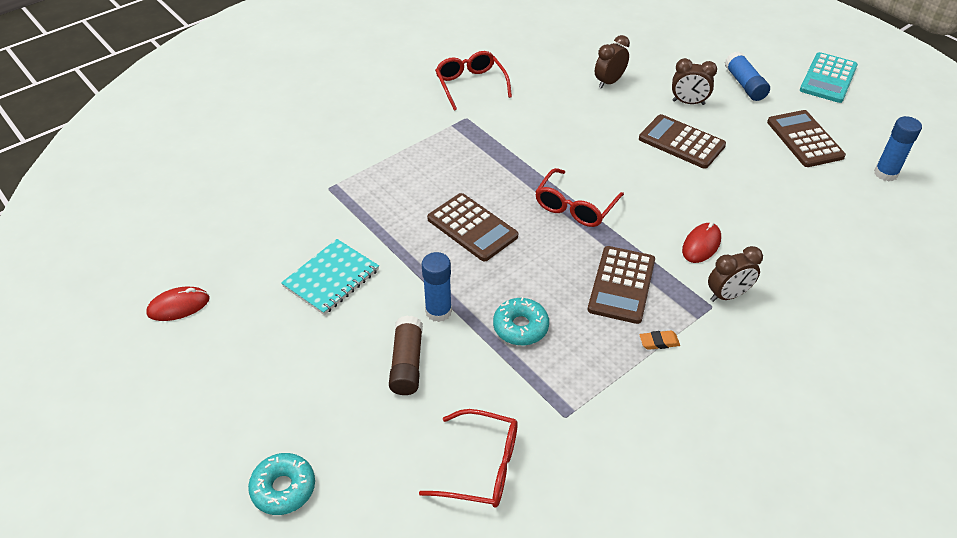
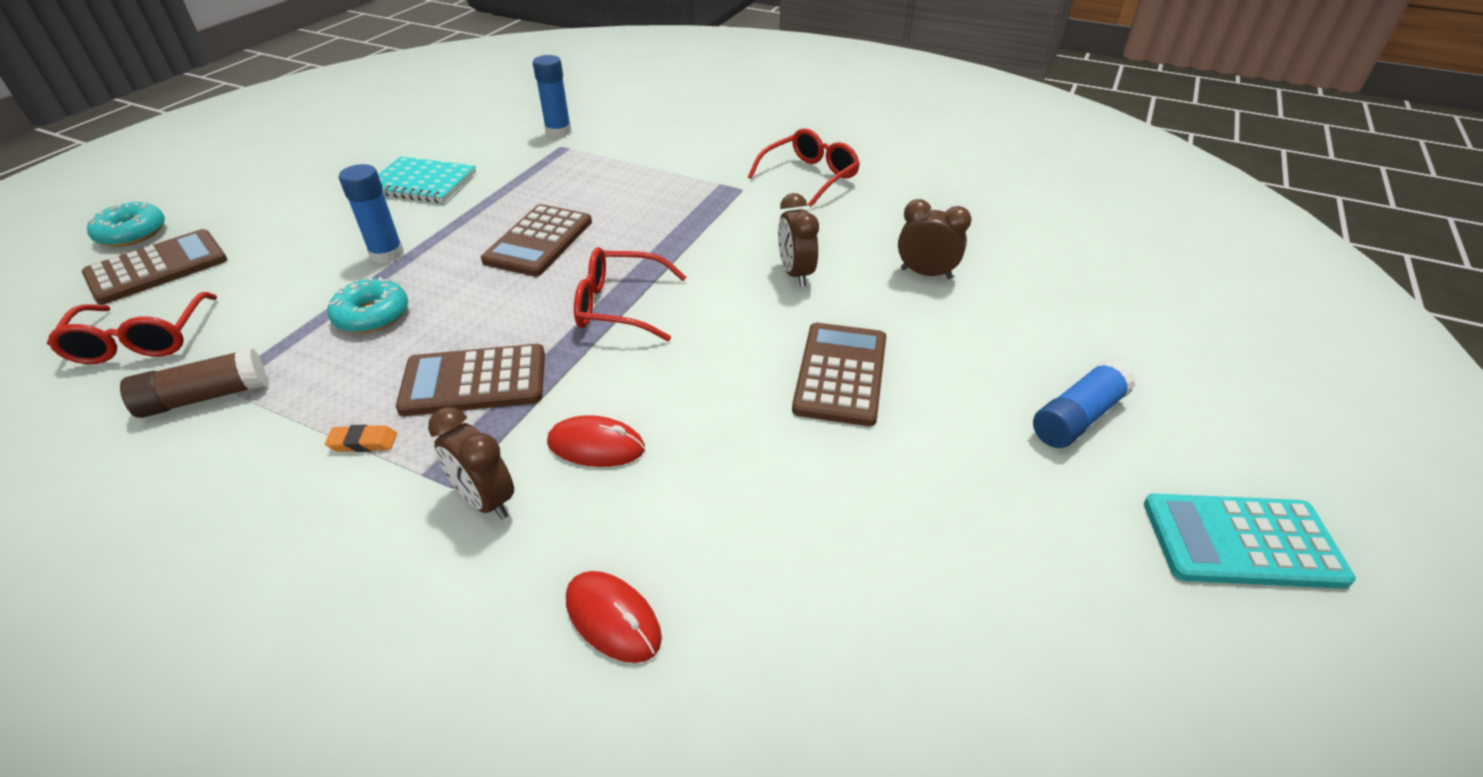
camera: 65 degrees right, 5 degrees down
red mouse [146,287,210,321] -> red mouse moved to [566,571,662,663]
brown glue stick [389,315,423,395] -> brown glue stick moved to [120,348,267,418]
orange eraser [639,330,680,350] -> orange eraser turned 60 degrees counterclockwise [325,425,397,452]
brown clock [672,58,717,105] -> brown clock moved to [778,193,819,287]
brown calculator [767,110,846,167] -> brown calculator moved to [82,229,227,305]
blue glue stick [874,116,922,182] -> blue glue stick moved to [533,55,571,137]

